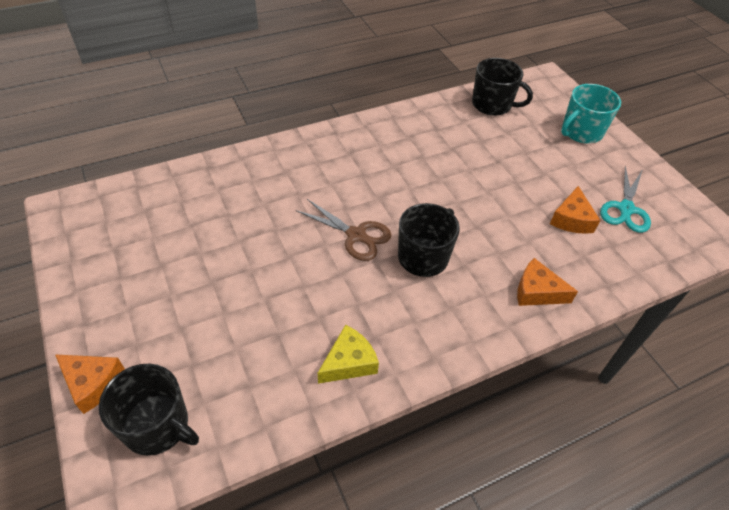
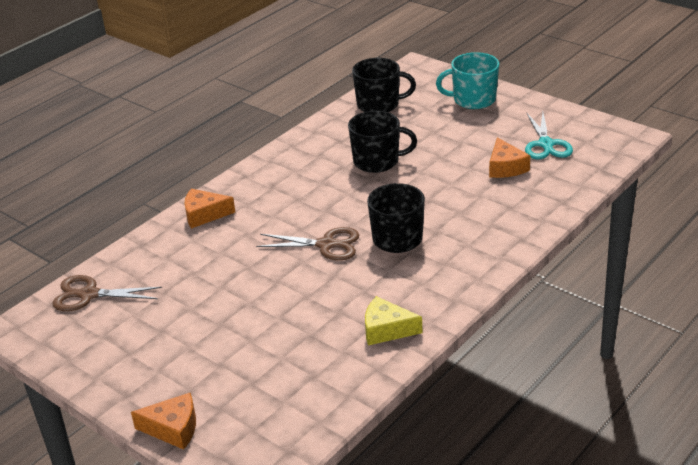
camera: 20 degrees left, 15 degrees down
black mug [99,364,199,456] -> black mug moved to [348,111,417,173]
yellow cheese [318,325,379,384] -> yellow cheese turned 105 degrees counterclockwise [365,296,422,345]
orange cheese [517,258,578,306] -> orange cheese moved to [184,189,235,229]
turquoise mug [561,84,621,144] -> turquoise mug turned 60 degrees clockwise [436,52,499,109]
none -> brown scissors [52,275,162,311]

